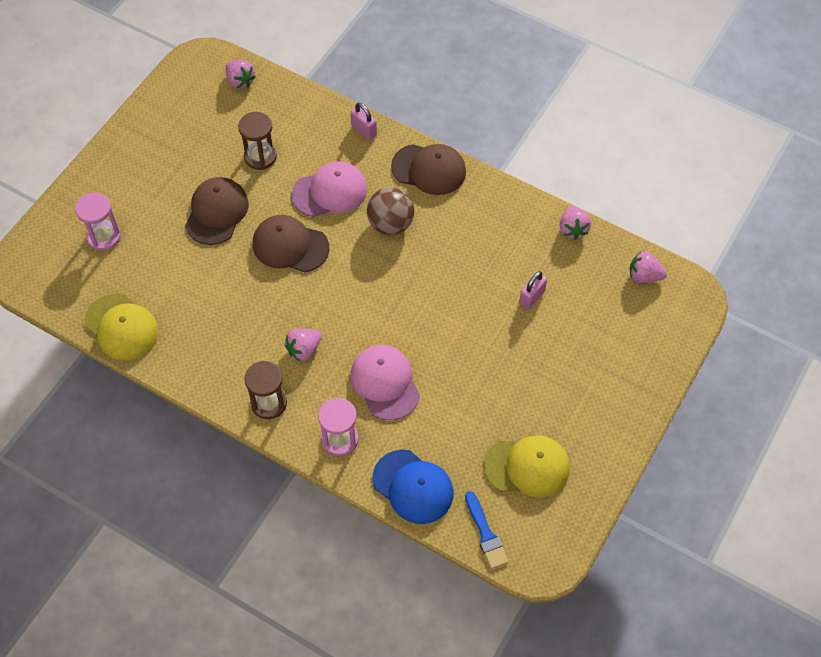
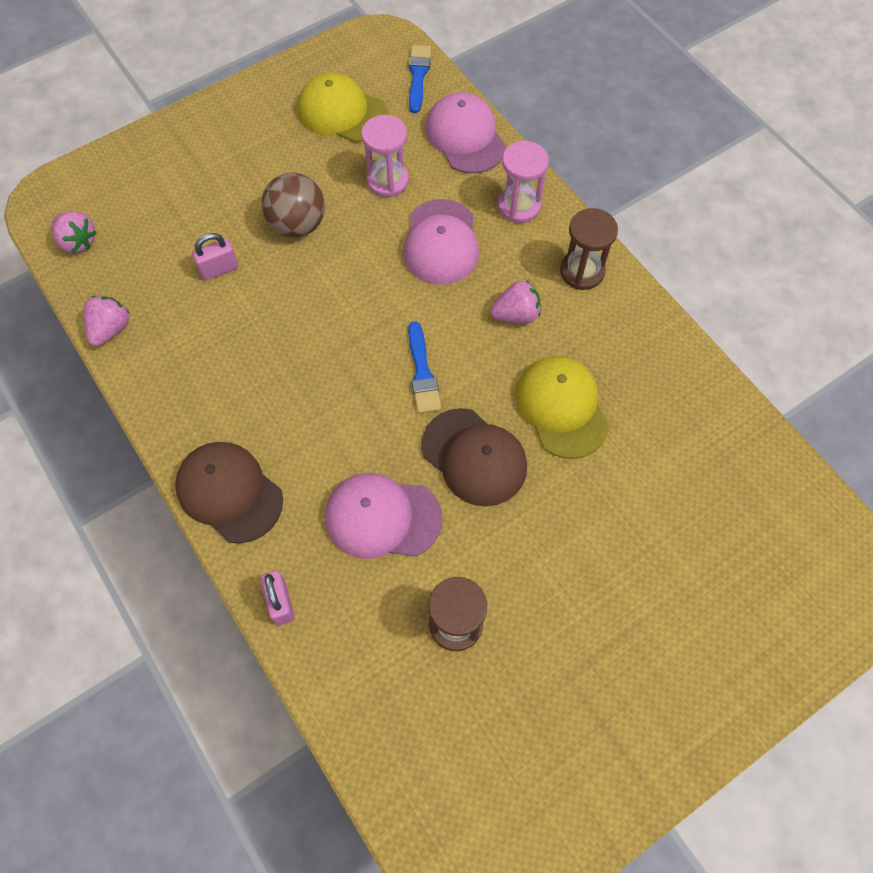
camera: 155 degrees left, 5 degrees up
pink hourglass [75,192,121,251] -> pink hourglass moved to [361,115,409,197]
yellow cap [85,293,159,360] -> yellow cap moved to [516,356,609,459]
brown cap [185,177,249,245] -> none
pink strawberry [226,60,256,89] -> none
brown ball [367,187,414,235] -> brown ball moved to [261,173,325,238]
blue cap [372,449,454,524] -> pink cap [426,92,506,173]
none -> blue brush [408,321,441,414]

